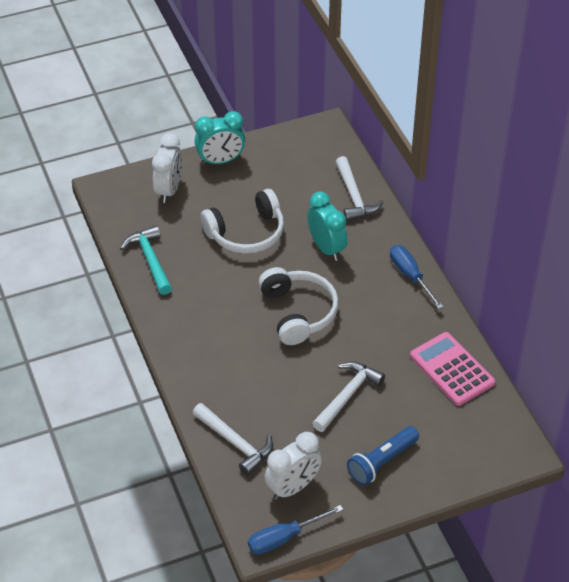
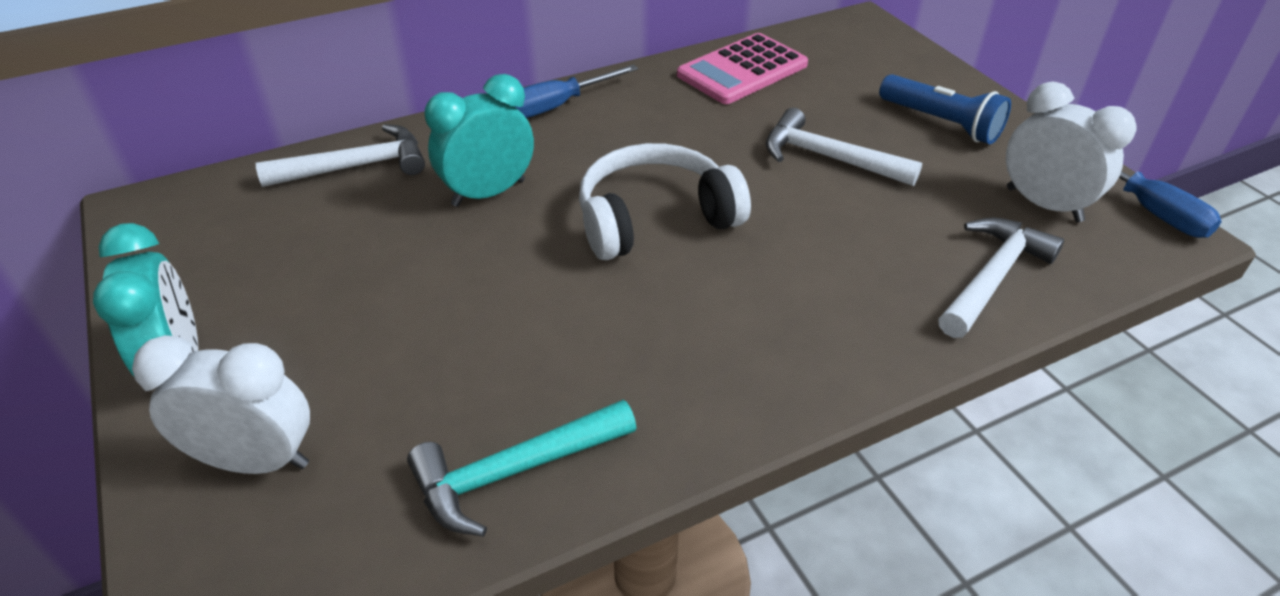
camera: 95 degrees left, 5 degrees down
white headphones [200,189,284,254] -> none

